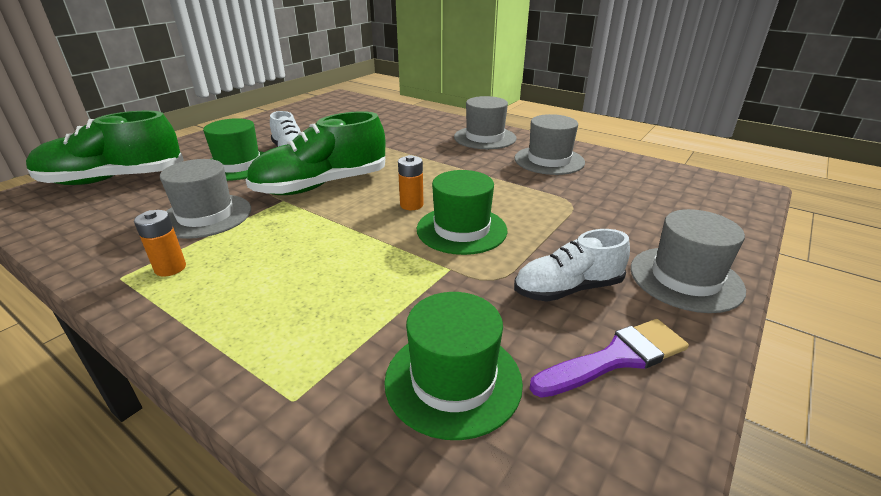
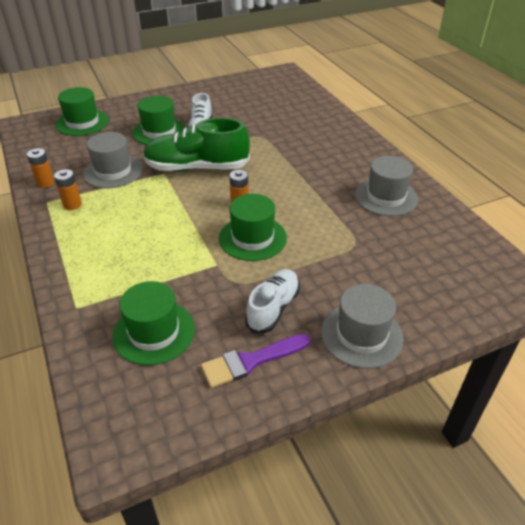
camera: 30 degrees right, 10 degrees up
green shoe [26,111,184,185] -> green hat [56,87,109,136]
grey hat [454,96,516,149] -> none
white shoe [514,229,630,302] -> white shoe turned 105 degrees clockwise [245,269,300,333]
purple brush [530,319,689,398] -> purple brush turned 150 degrees clockwise [201,334,311,388]
none -> orange battery [27,148,54,188]

